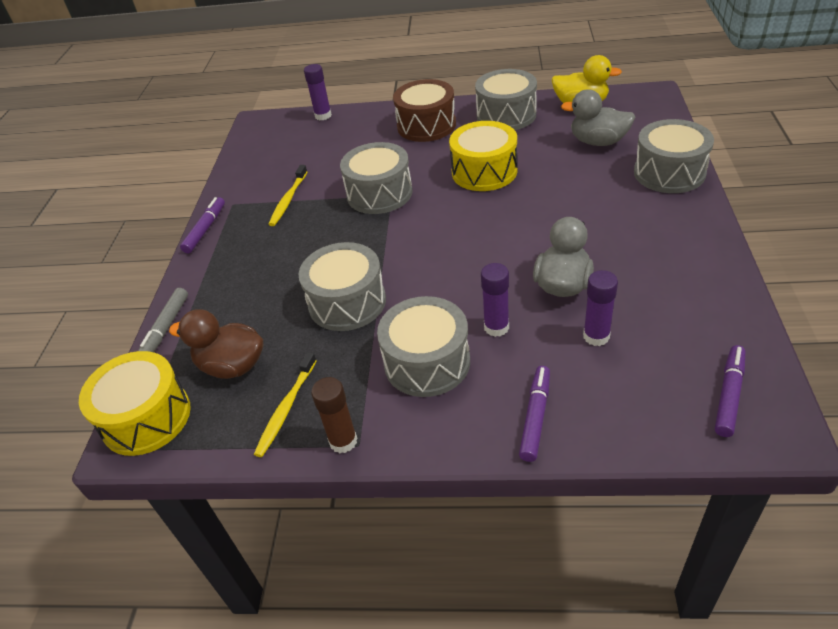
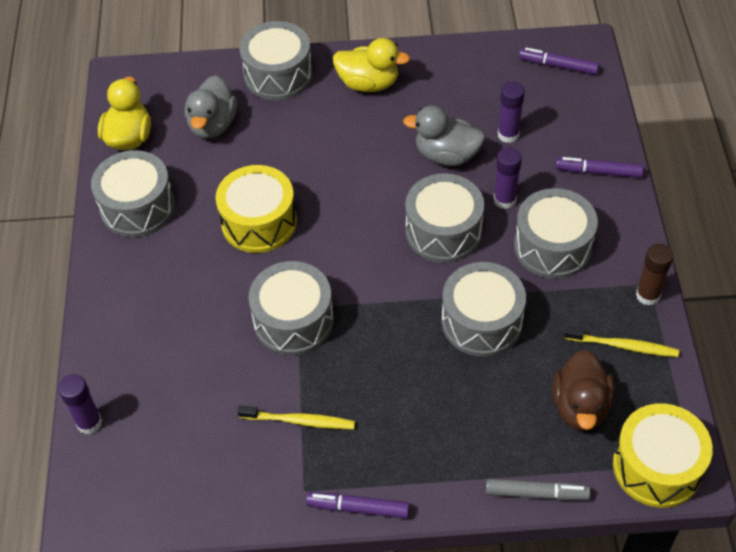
camera: 100 degrees left, 10 degrees up
brown drum [393,79,456,142] -> none
none -> yellow duck [333,38,410,92]
none -> grey drum [405,173,484,263]

